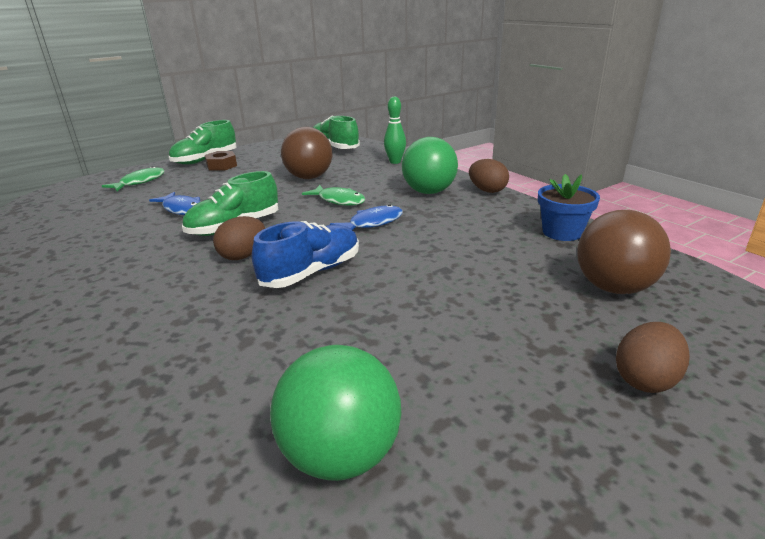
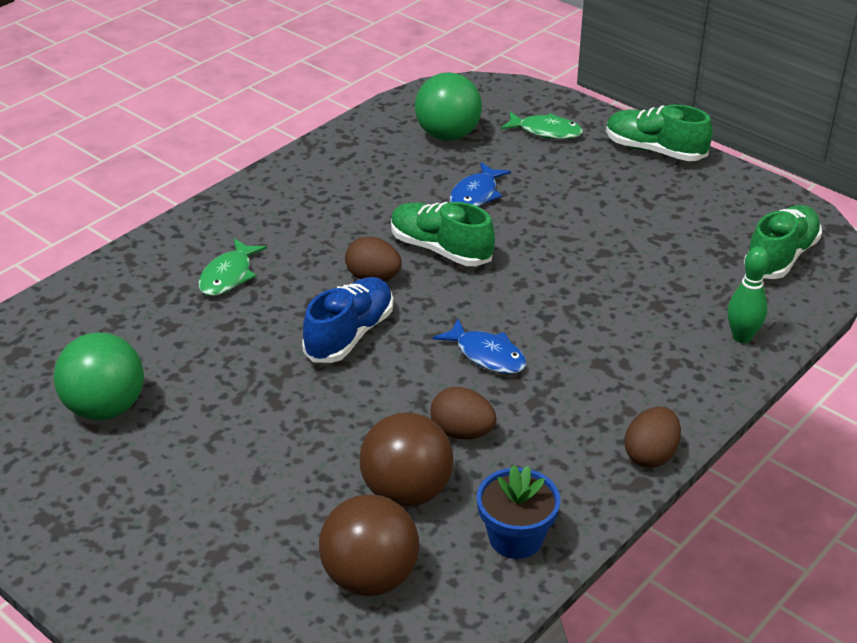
camera: 75 degrees right, 10 degrees up
brown nut [205,151,237,171] -> none
blue shoe [252,221,359,288] -> blue shoe turned 90 degrees counterclockwise [302,277,393,363]
brown ball [281,127,332,179] -> brown ball moved to [360,412,453,507]
green fish [302,185,365,206] -> green fish moved to [198,238,267,296]
green ball [402,137,458,194] -> green ball moved to [415,72,482,141]
brown egg [616,322,690,393] -> brown egg moved to [430,387,496,439]

